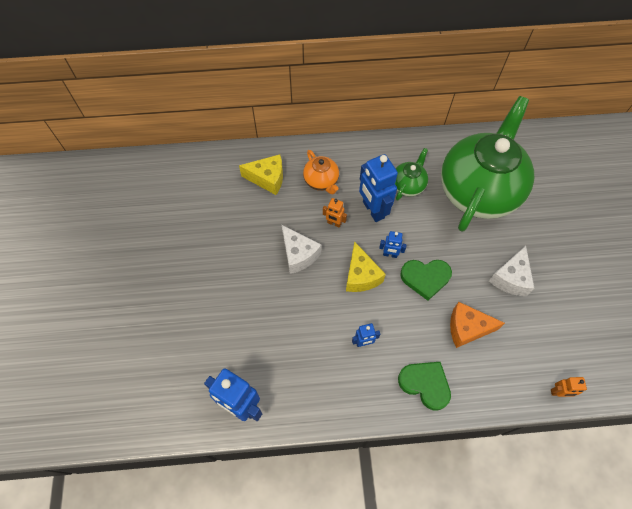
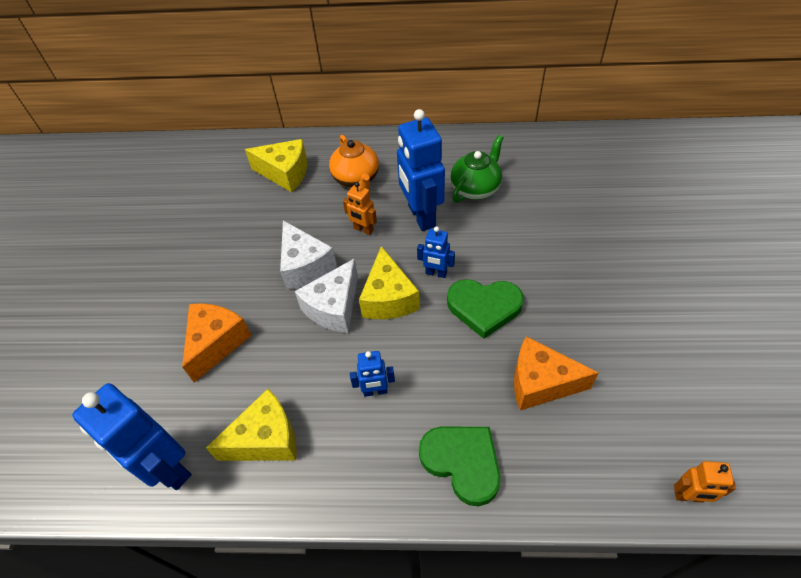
camera: 10 degrees right, 10 degrees down
green teapot [441,96,534,232] -> none
white cheese [489,246,535,296] -> white cheese moved to [295,258,358,333]
none -> orange cheese [182,303,252,382]
none -> yellow cheese [206,389,297,461]

